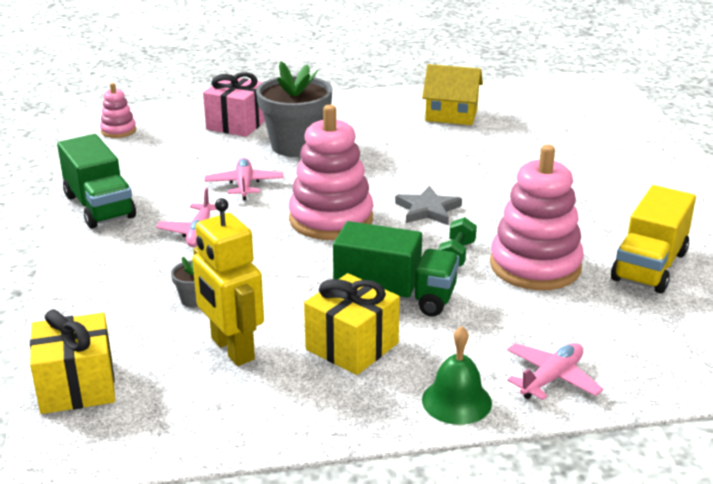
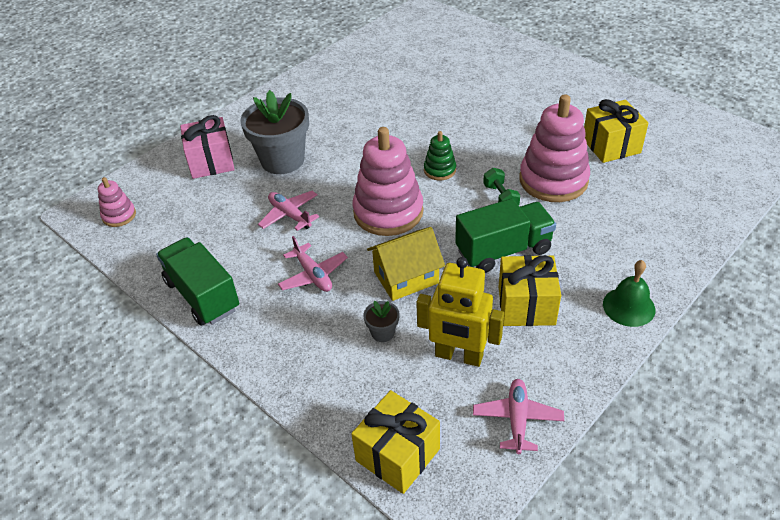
camera: 35 degrees left, 15 degrees up
green truck [57,134,136,229] -> green truck turned 150 degrees counterclockwise [156,237,239,326]
grey star [395,186,462,225] -> green stacking toy [424,131,456,181]
yellow house [422,64,483,125] -> yellow house moved to [367,227,445,301]
pink plane [507,343,604,400] -> pink plane moved to [473,379,564,454]
yellow truck [611,185,696,293] -> yellow gift [584,99,648,163]

